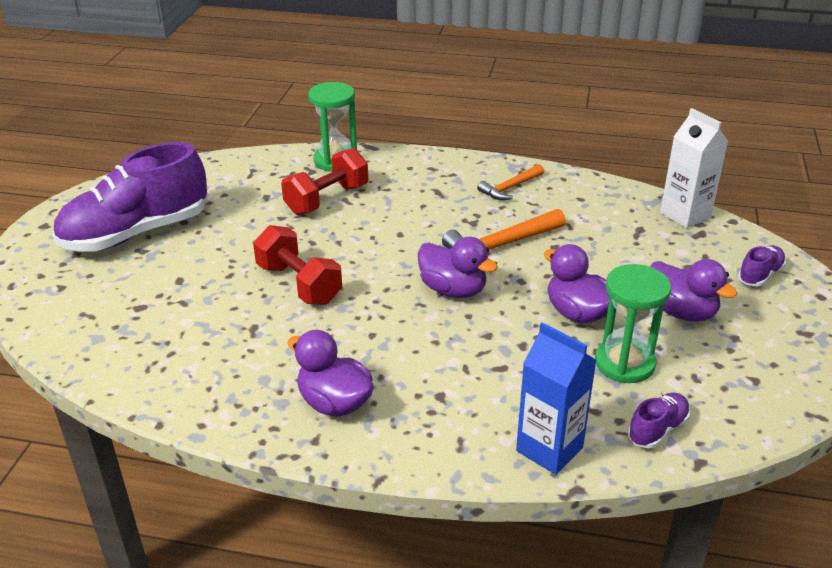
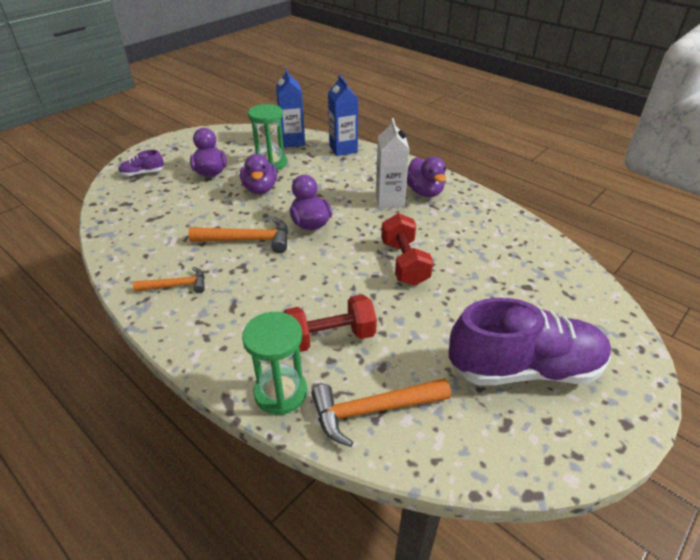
camera: 150 degrees left, 5 degrees up
purple shoe [628,393,690,448] -> blue carton [276,68,305,148]
white carton [660,108,729,229] -> white carton moved to [376,118,409,208]
none -> orange hammer [311,378,451,447]

